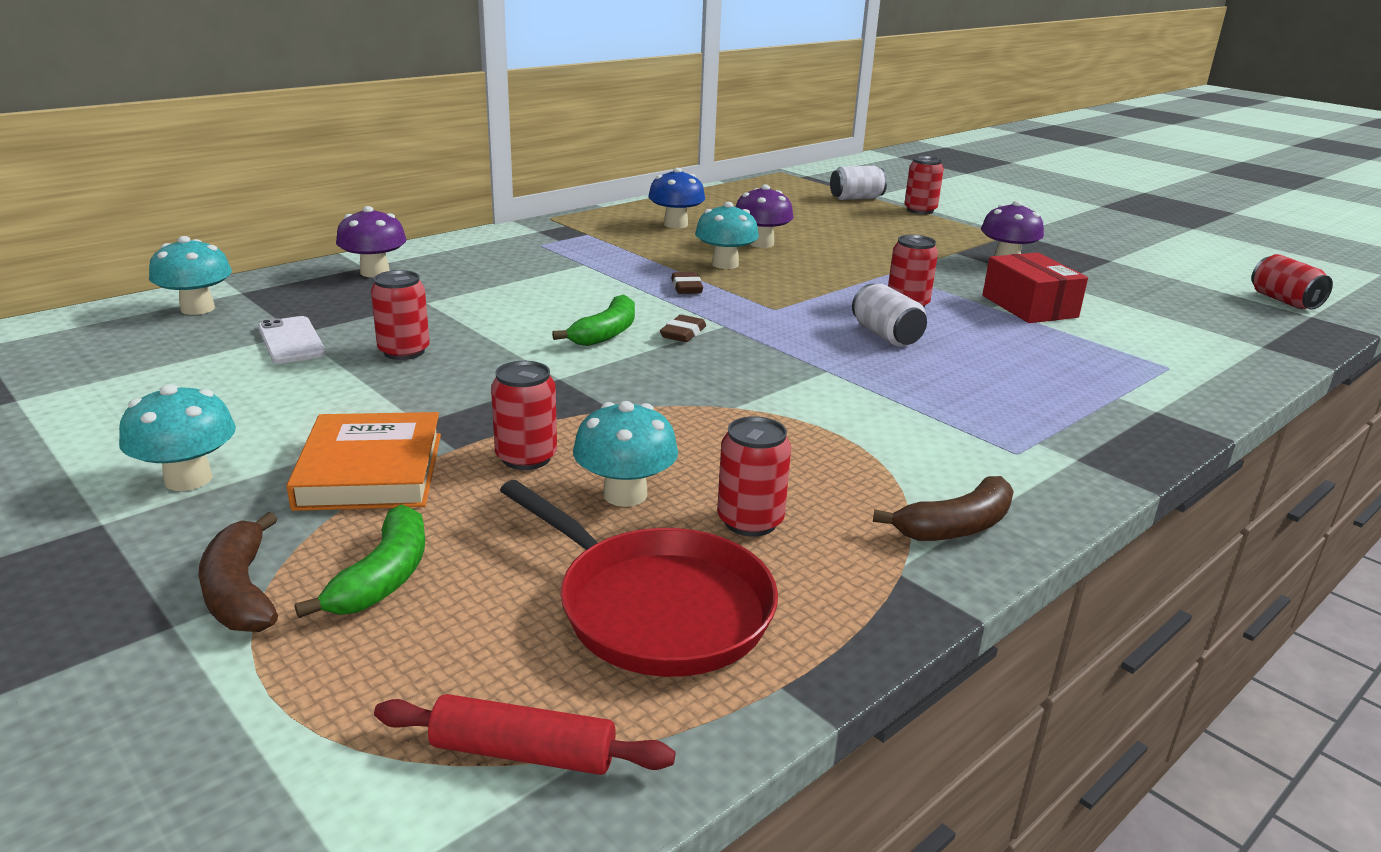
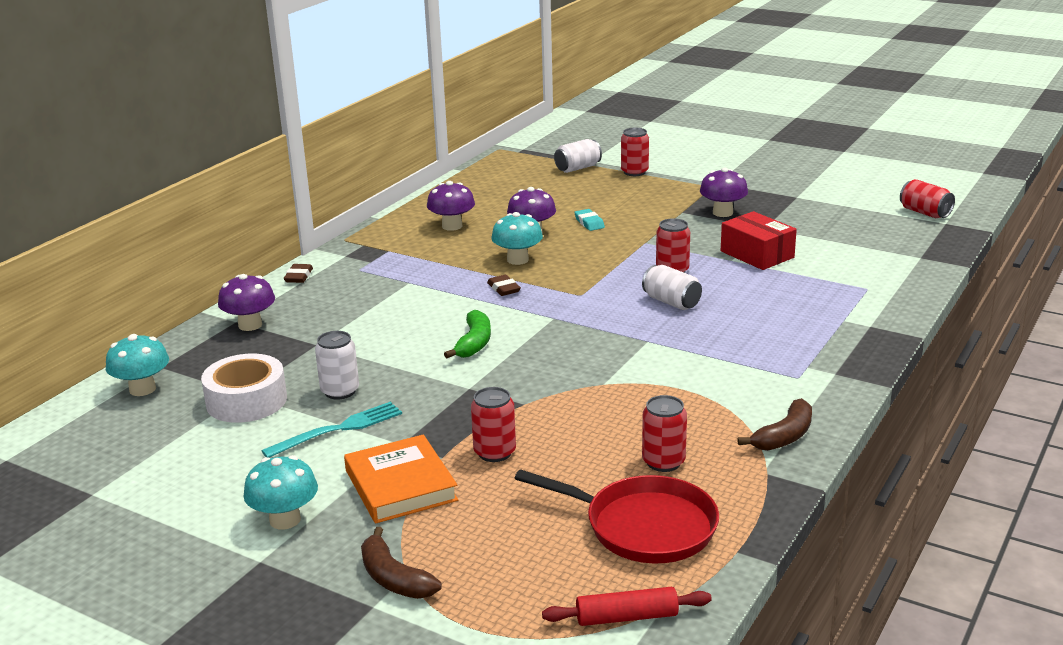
camera: 15 degrees left, 0 degrees up
white phone [258,316,326,364] -> white tape [201,354,287,423]
green banana [295,504,425,618] -> none
red can [371,270,430,360] -> white can [315,331,359,400]
turquoise mushroom [573,401,678,507] -> none
blue mushroom [648,168,705,228] -> purple mushroom [427,181,475,231]
brown eraser [660,315,706,342] -> brown eraser moved to [284,264,313,283]
none -> turquoise fork [261,402,402,458]
none -> turquoise eraser [574,209,605,231]

